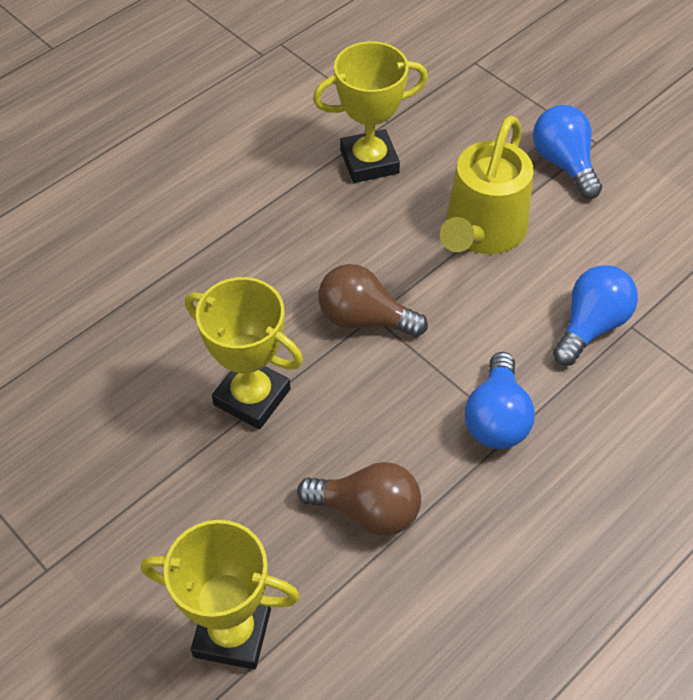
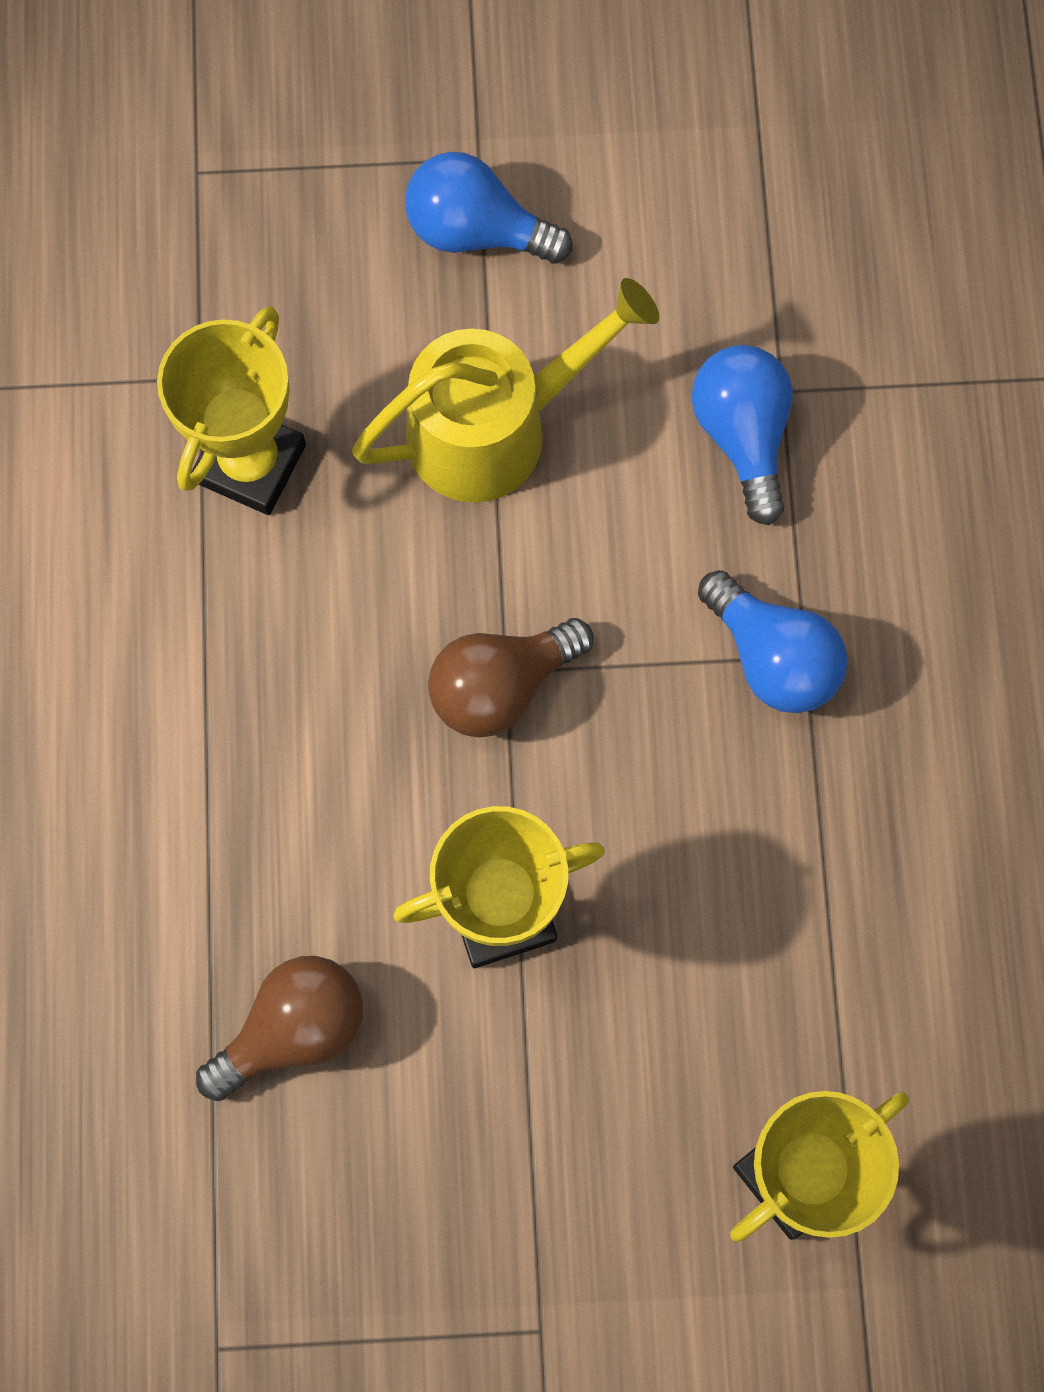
camera: 50 degrees left, 20 degrees up
brown light bulb [297,462,421,536] -> brown light bulb moved to [196,956,363,1101]
yellow watering can [440,116,533,254] -> yellow watering can turned 90 degrees counterclockwise [352,278,659,503]

